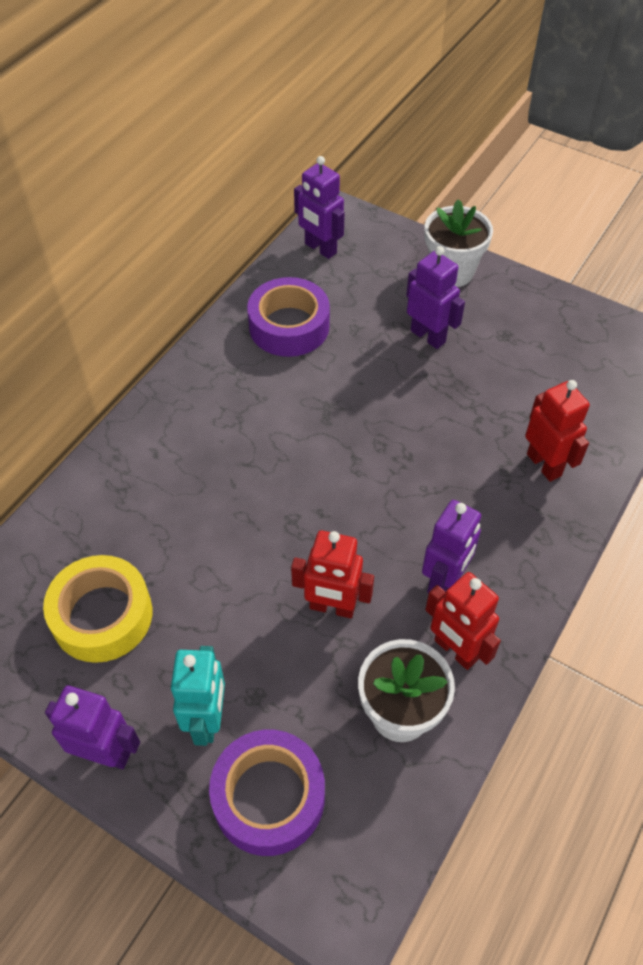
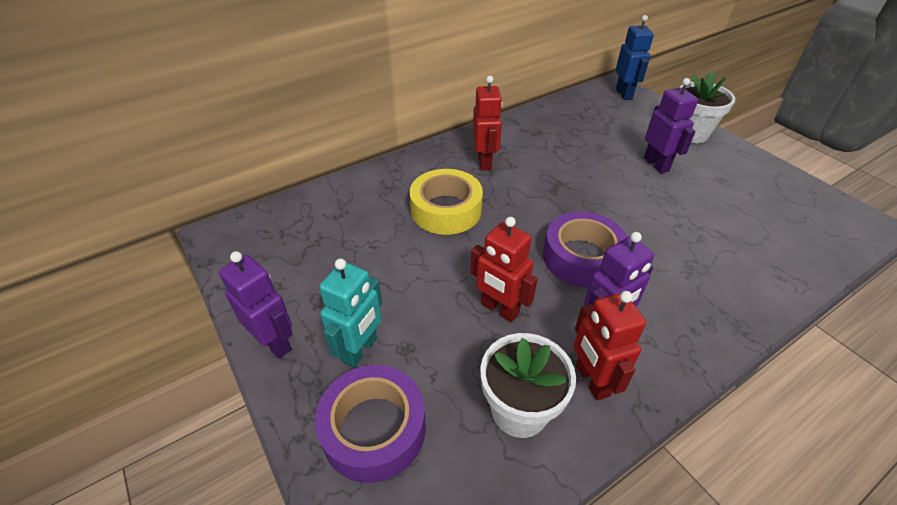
camera: 25 degrees right, 10 degrees down
yellow tape [43,555,152,663] -> yellow tape moved to [410,169,483,235]
purple tape [247,277,330,357] -> purple tape moved to [543,212,627,288]
purple robot [294,156,345,259] -> none
red robot [525,380,590,482] -> red robot moved to [473,76,503,170]
none -> blue robot [616,15,654,100]

